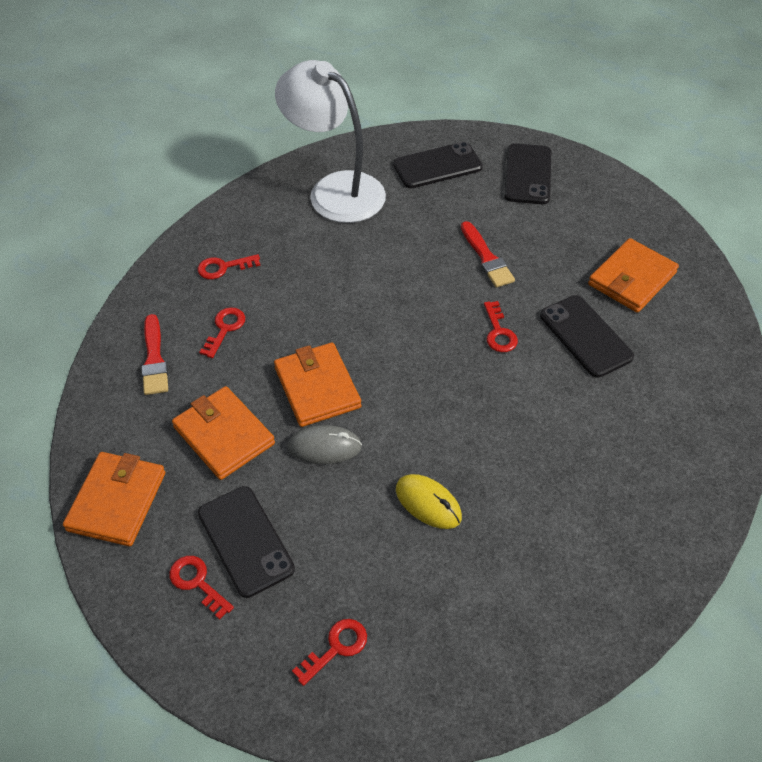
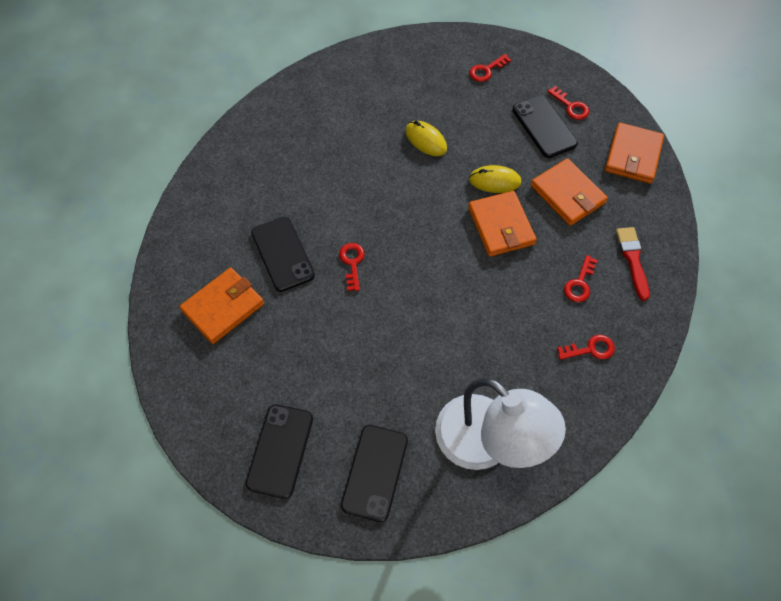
camera: 175 degrees left, 10 degrees up
grey mouse [288,425,362,464] -> yellow mouse [469,165,522,193]
black phone [393,142,483,188] -> black phone turned 60 degrees counterclockwise [341,425,408,522]
red brush [461,221,515,288] -> none

